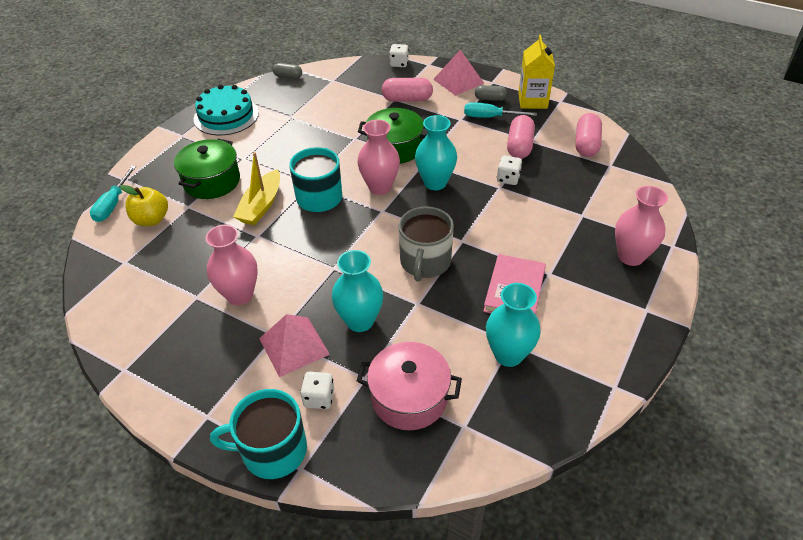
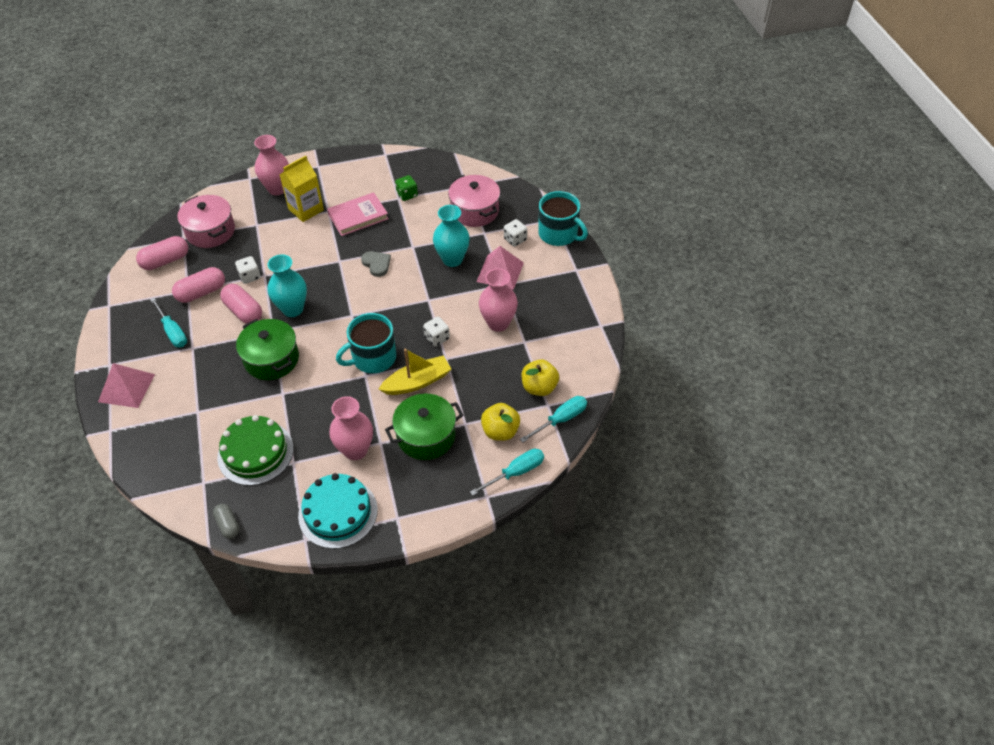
camera: 135 degrees left, 5 degrees up
pink vase [357,119,400,195] -> pink vase moved to [329,396,373,460]
pink capsule [381,78,433,101] -> pink capsule moved to [220,284,262,324]
white dice [389,44,409,67] -> white dice moved to [423,317,450,347]
grey mug [398,207,454,282] -> grey heart [361,251,391,277]
grey capsule [475,85,507,101] -> none
turquoise vase [486,283,541,367] -> green dice [395,175,418,201]
yellow carton [518,35,555,109] -> yellow carton moved to [280,156,324,222]
none -> pink pot [177,195,235,248]
none -> green cake [217,415,294,486]
none -> turquoise screwdriver [520,396,587,442]
none -> yellow apple [522,360,559,396]

